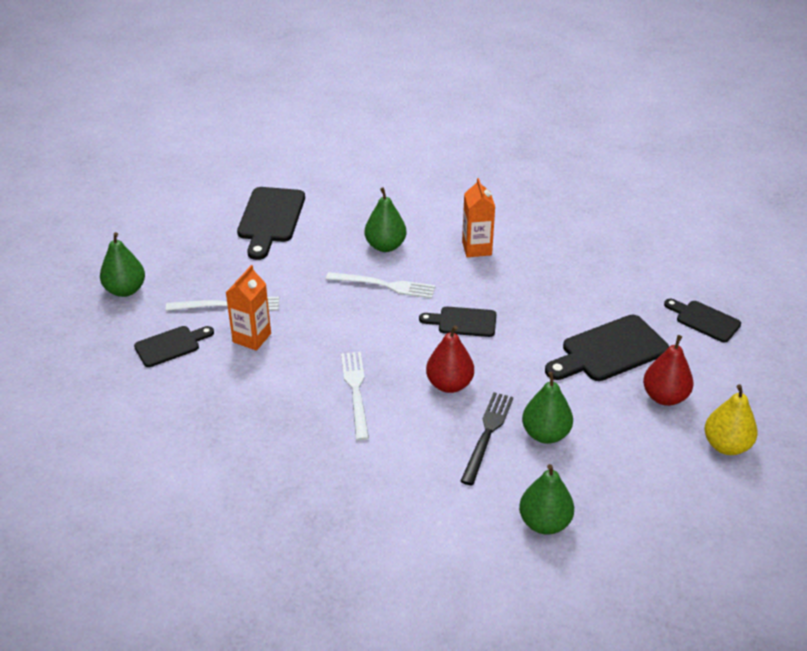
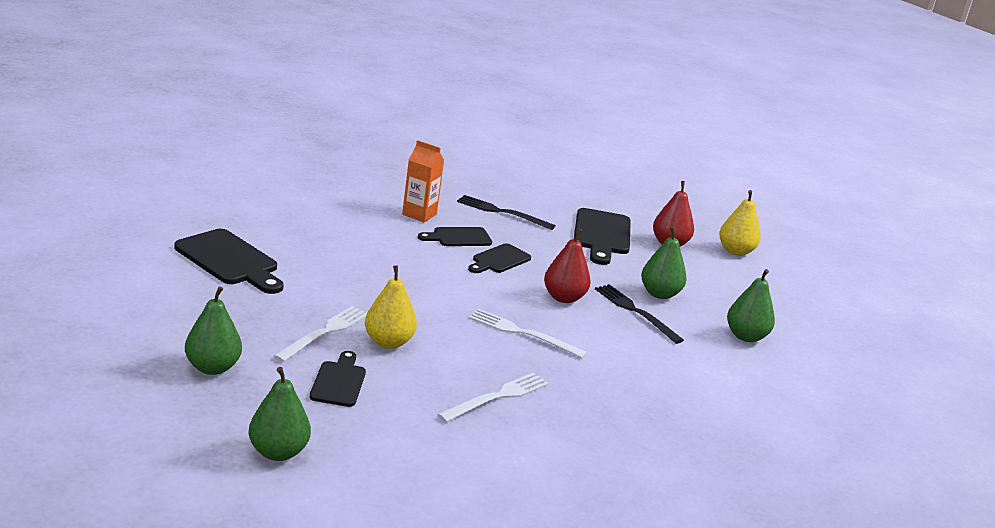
camera: 60 degrees left, 15 degrees down
orange carton [226,265,271,351] -> yellow pear [365,265,417,349]
white fork [326,272,436,298] -> white fork moved to [437,373,549,422]
green pear [365,187,406,252] -> green pear moved to [248,367,311,461]
black cutting board [664,299,741,342] -> black cutting board moved to [418,227,492,246]
none -> black fork [457,195,556,230]

